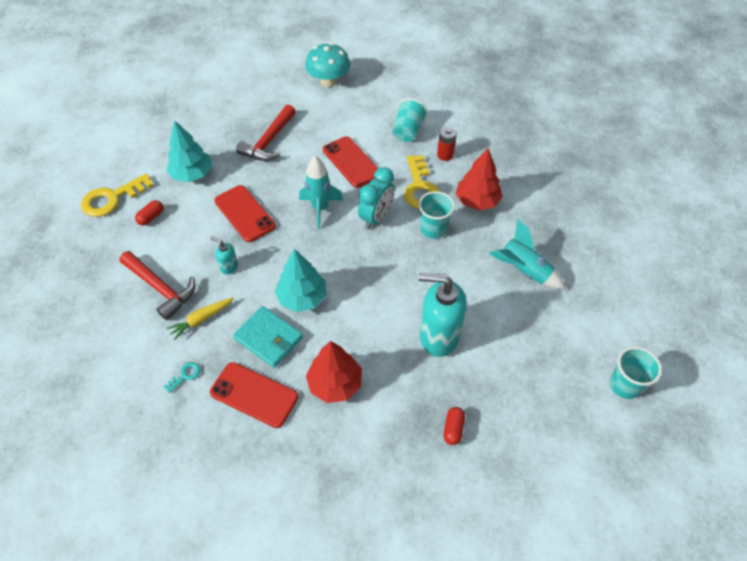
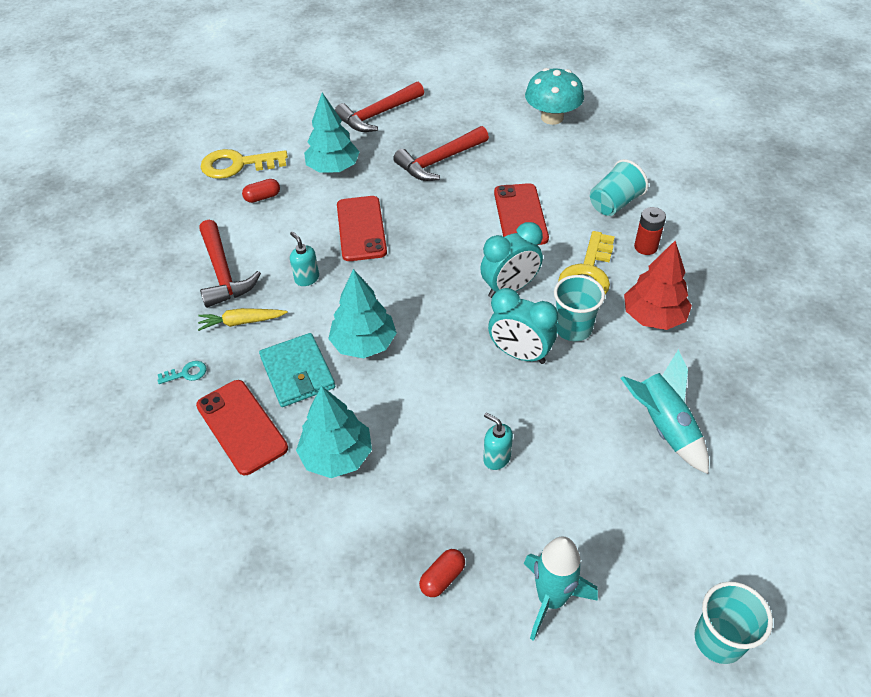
camera: 30 degrees right, 5 degrees down
turquoise rocket [299,156,343,229] -> turquoise rocket moved to [524,536,598,641]
red tree [306,341,362,403] -> turquoise tree [296,386,372,478]
turquoise soap dispenser [419,273,467,357] -> turquoise soap dispenser [483,413,513,470], size x0.45
none -> red hammer [335,82,424,132]
none -> turquoise clock [488,288,558,364]

